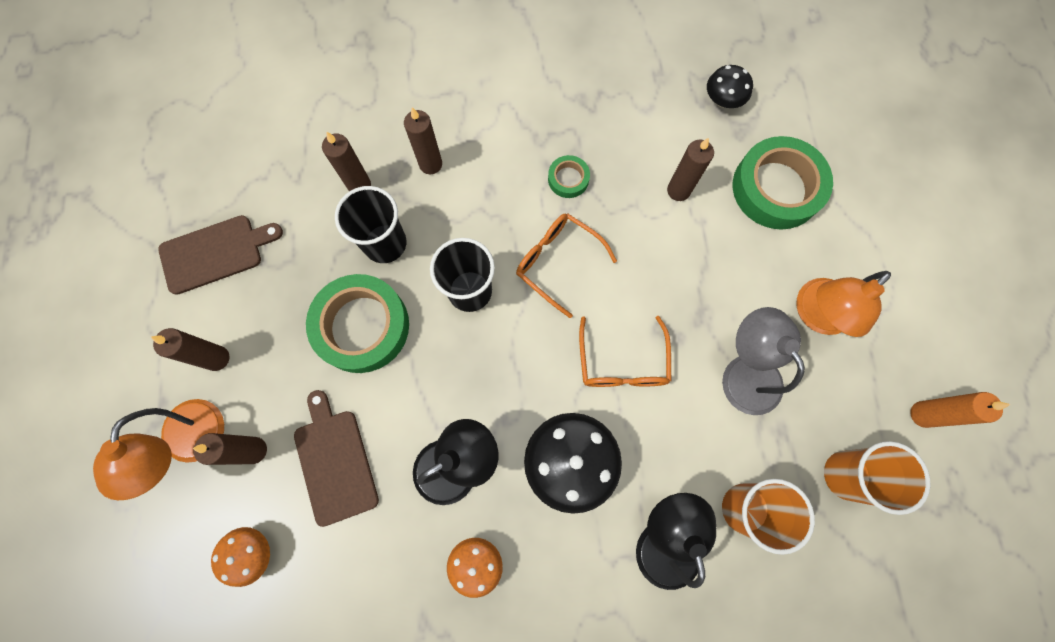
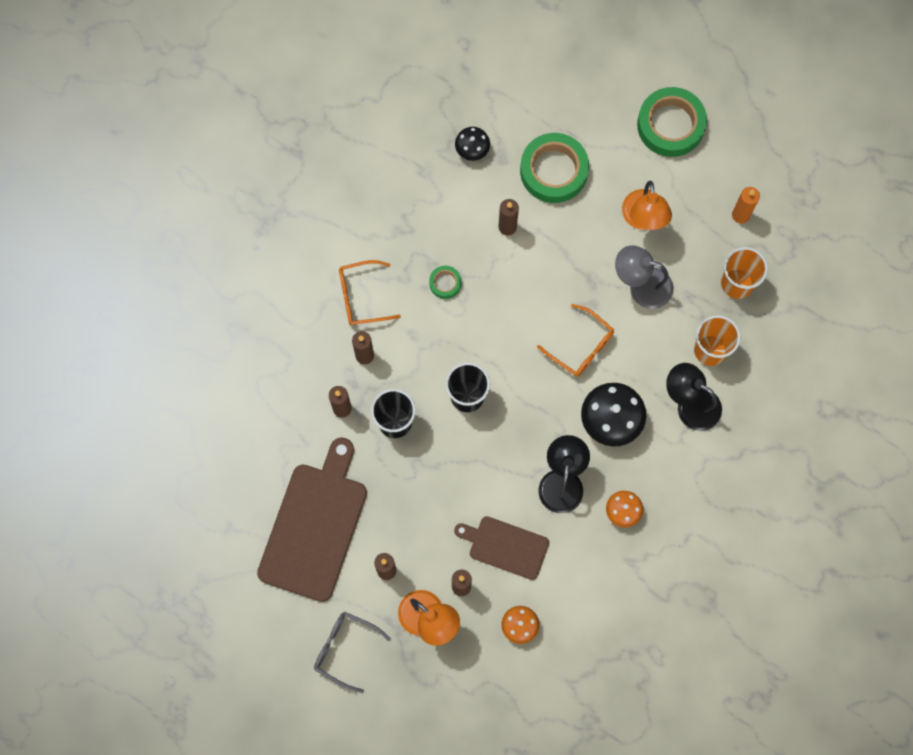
camera: 50 degrees left, 0 degrees up
brown cutting board [158,215,283,295] -> brown cutting board [257,438,367,602], size x1.74
green tape [306,274,409,373] -> green tape moved to [637,87,707,157]
orange glasses [516,213,617,318] -> orange glasses moved to [339,260,401,325]
none -> grey glasses [314,612,391,693]

